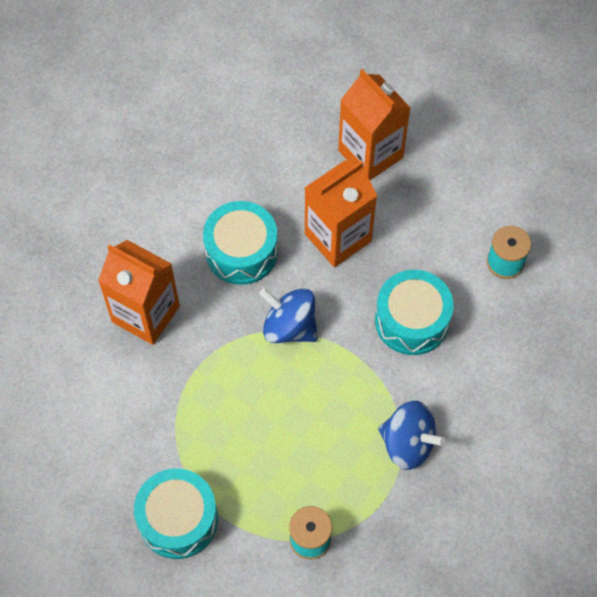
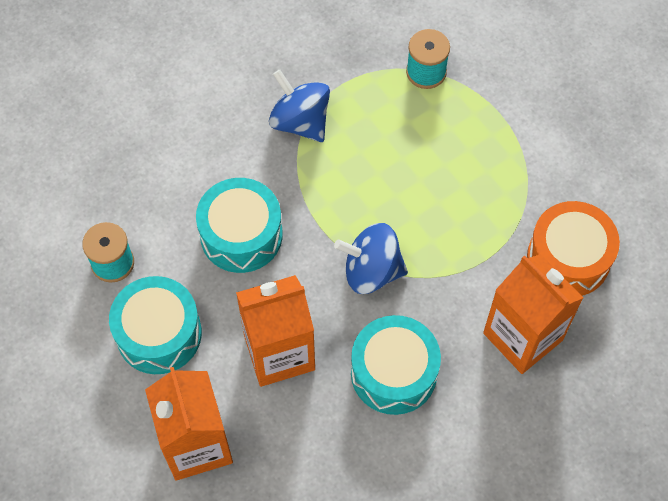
camera: 160 degrees left, 0 degrees up
turquoise drum [134,469,218,559] -> turquoise drum moved to [109,276,202,374]
blue spinning top [259,288,318,343] -> blue spinning top turned 135 degrees clockwise [334,223,408,294]
none -> orange drum [527,201,620,296]

